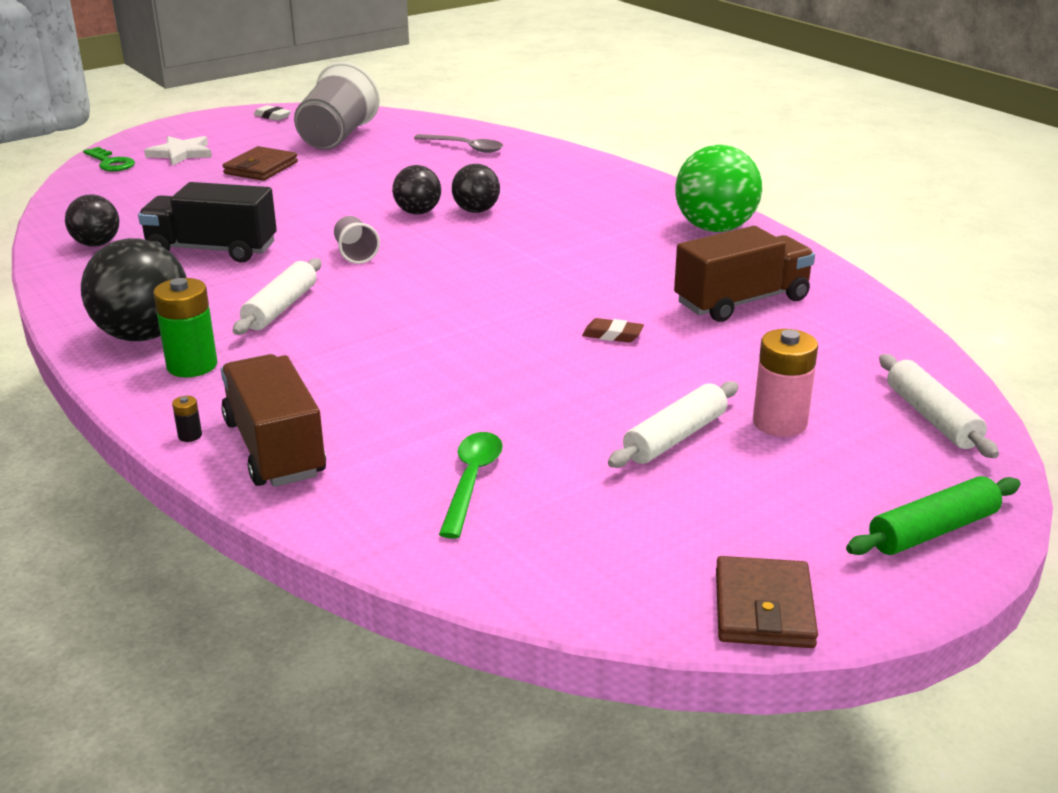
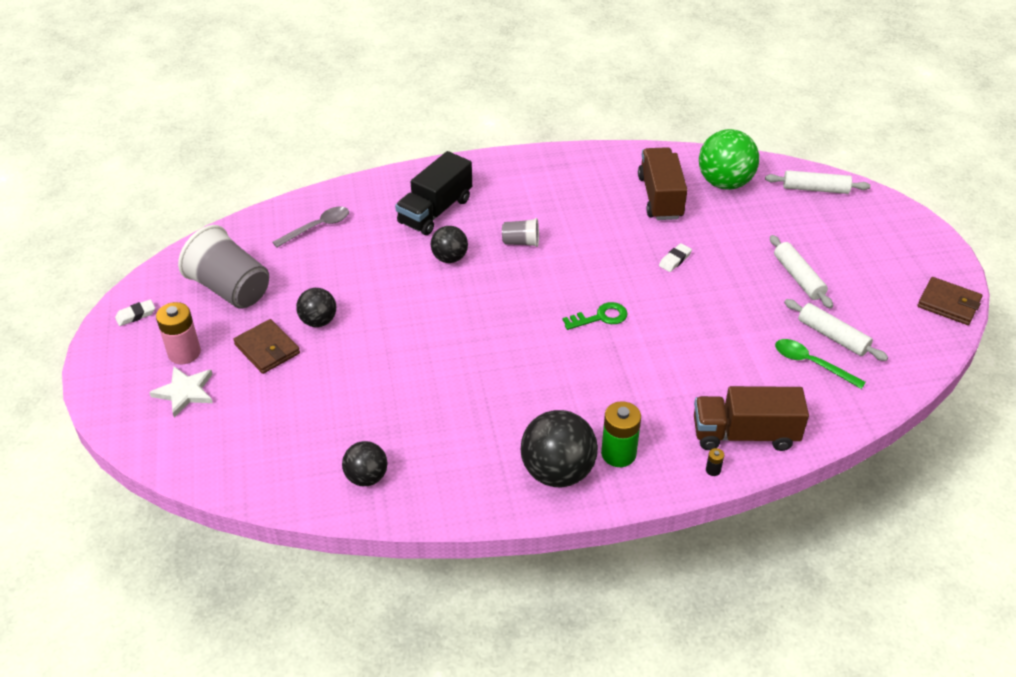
camera: 65 degrees left, 15 degrees up
green key [83,147,135,172] -> green key moved to [563,302,627,330]
black truck [138,182,277,263] -> black truck moved to [395,151,472,235]
white rolling pin [233,258,321,335] -> white rolling pin moved to [784,299,888,361]
grey cup [334,216,380,264] -> grey cup moved to [502,218,539,247]
black ball [392,165,441,214] -> black ball moved to [296,288,336,327]
brown eraser [582,318,644,343] -> white eraser [659,243,692,272]
green ball [675,145,762,232] -> green ball moved to [699,129,759,190]
pink battery [753,329,818,437] -> pink battery moved to [156,302,201,364]
green rolling pin [846,476,1021,555] -> none

